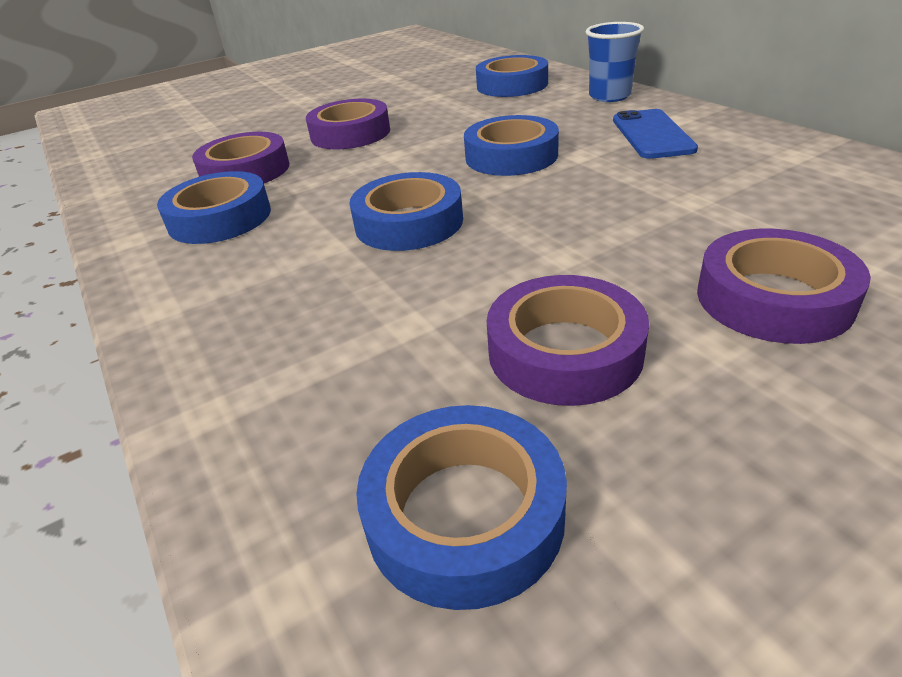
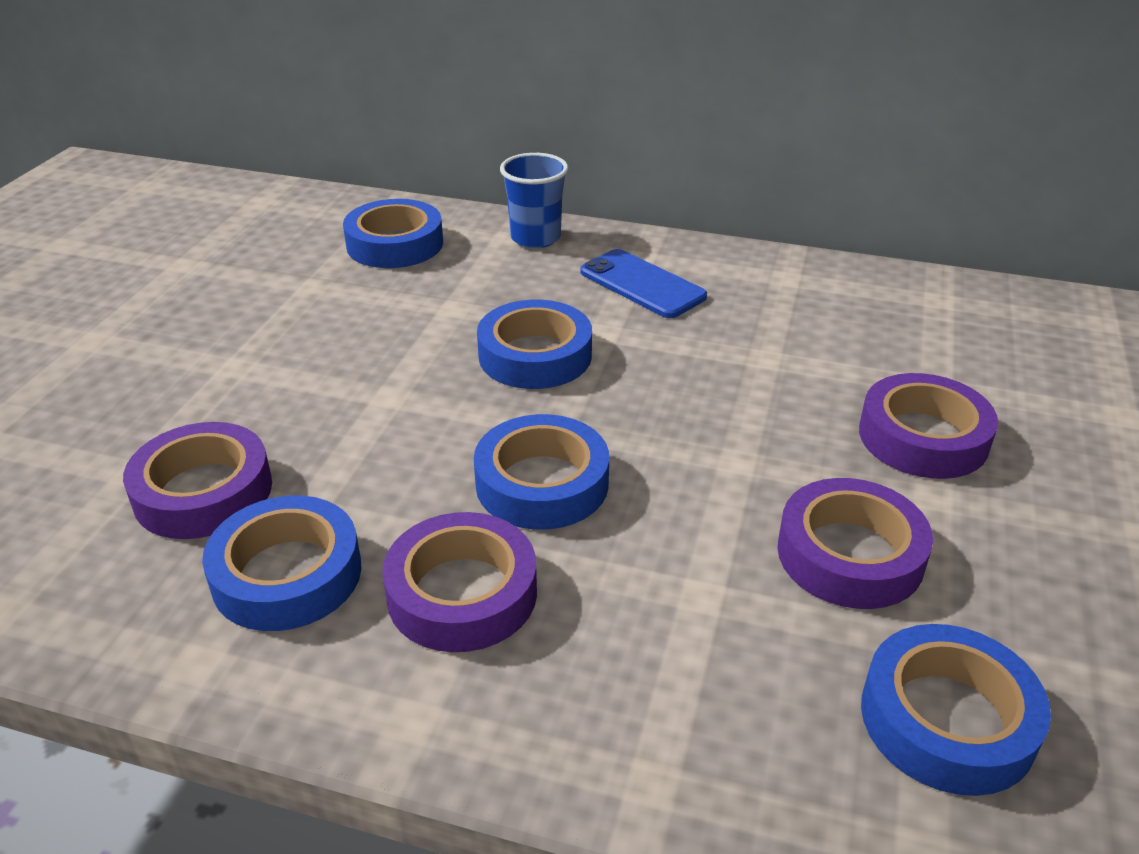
camera: 45 degrees left, 0 degrees up
purple tape [306,99,390,149] -> purple tape moved to [382,512,537,652]

